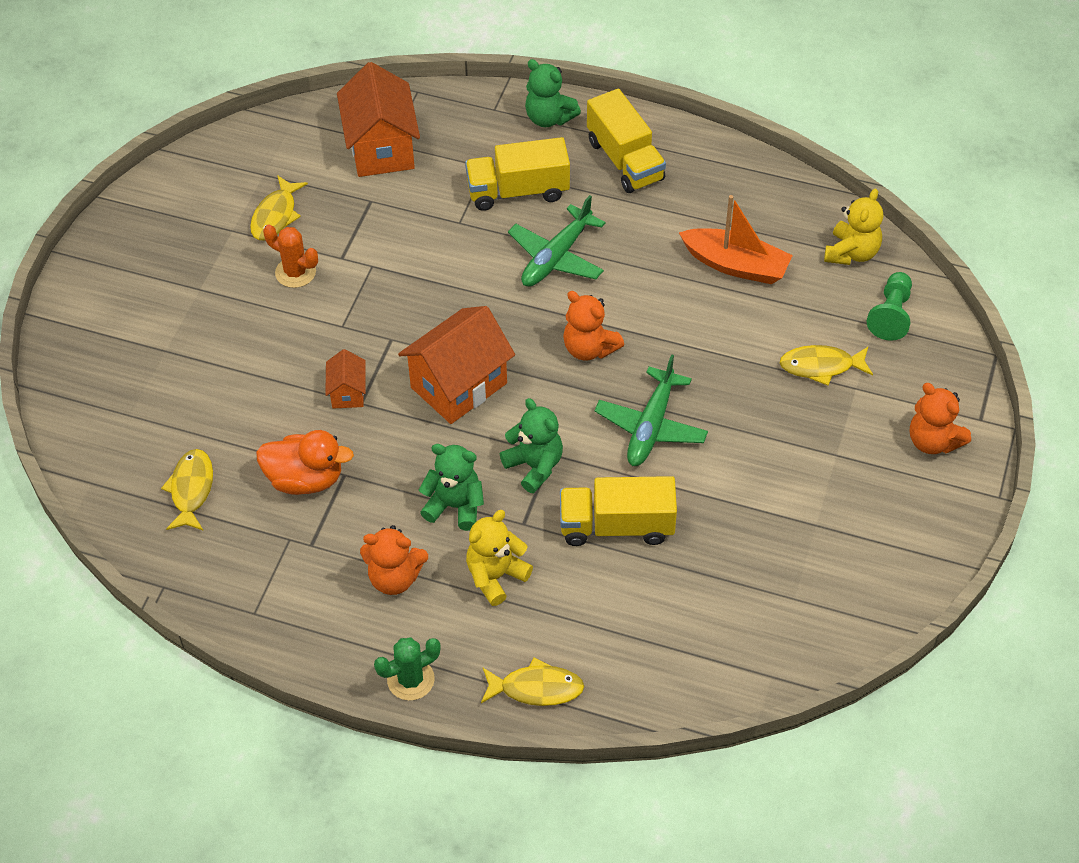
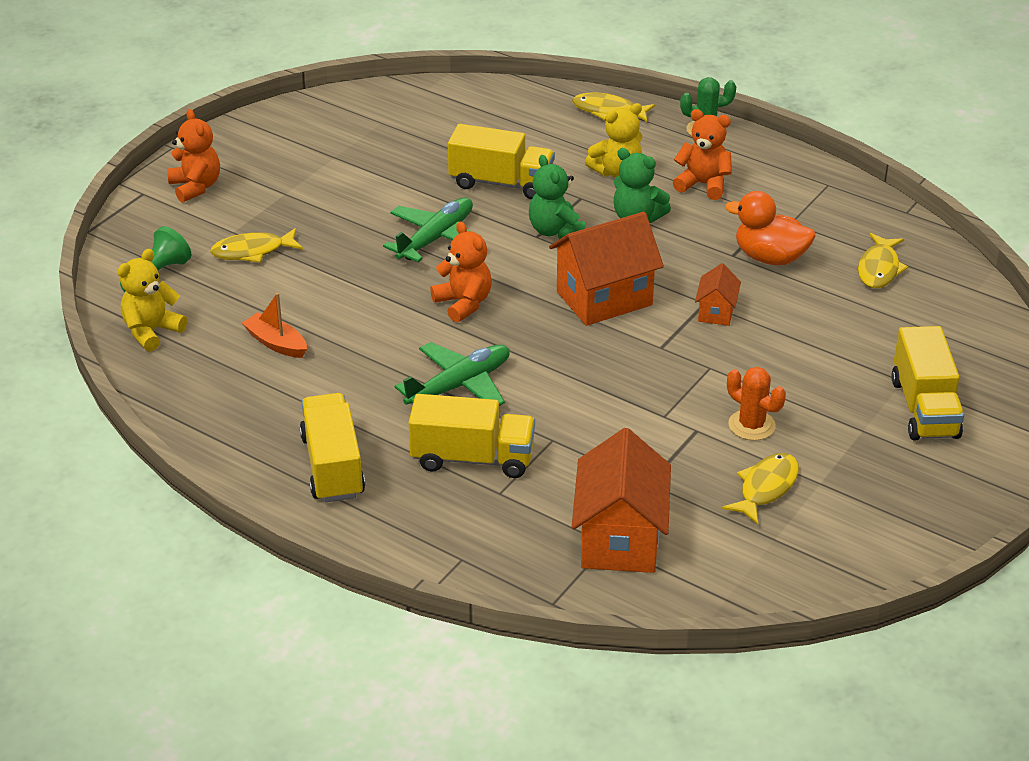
camera: 165 degrees left, 15 degrees down
green teddy bear [525,59,581,127] -> none
orange boat [679,195,793,284] -> orange boat [242,293,307,358], size x0.64
yellow fish [780,345,873,386] -> yellow fish turned 150 degrees clockwise [210,228,303,263]
none -> yellow truck [891,326,964,440]

